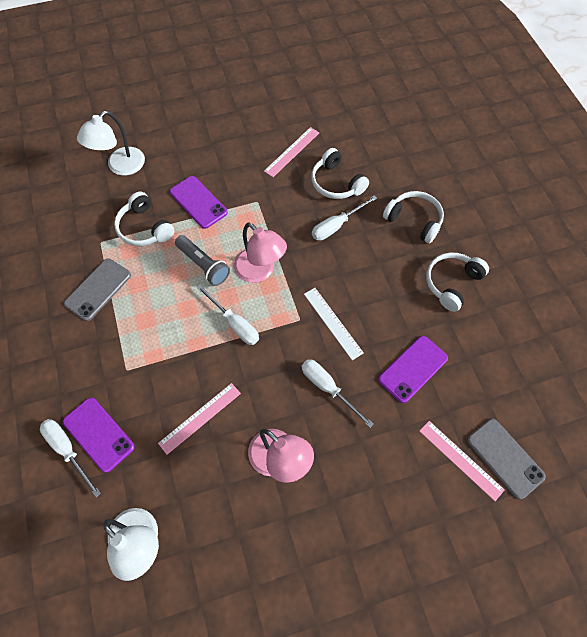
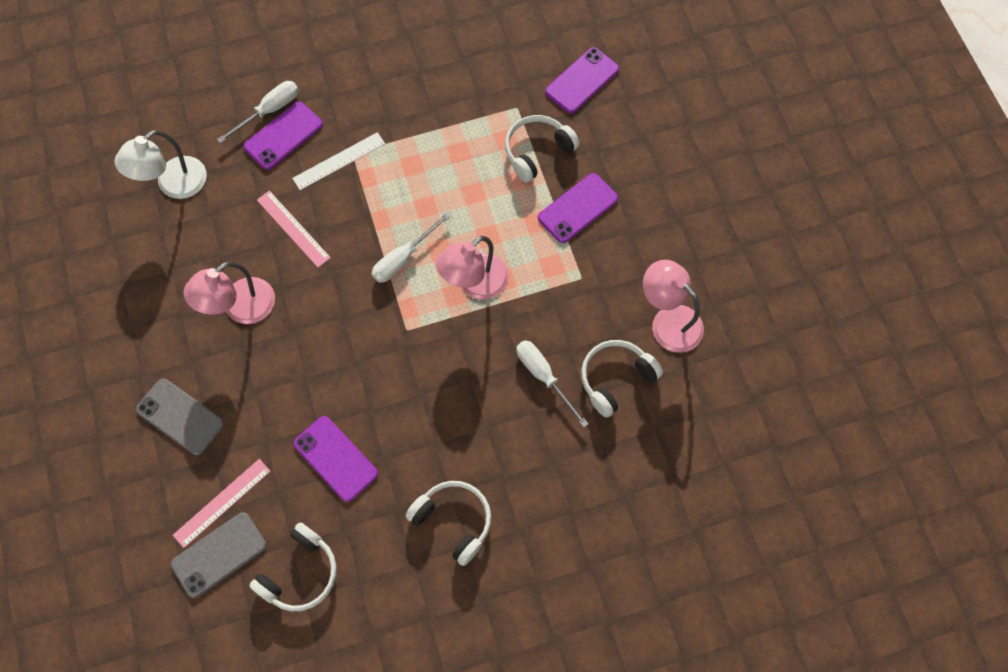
camera: 90 degrees right, 5 degrees up
grey phone [64,258,131,321] -> grey phone moved to [136,379,224,455]
white lamp [77,111,145,176] -> none
grey flashlight [175,235,230,286] -> none
pink ruler [264,127,319,177] -> pink lamp [643,260,704,353]
white screwdriver [302,359,374,428] -> none
white ruler [304,288,364,360] -> white ruler moved to [292,132,385,190]
white headphones [383,191,444,244] -> white headphones moved to [249,522,337,611]
none -> purple phone [545,47,619,113]

